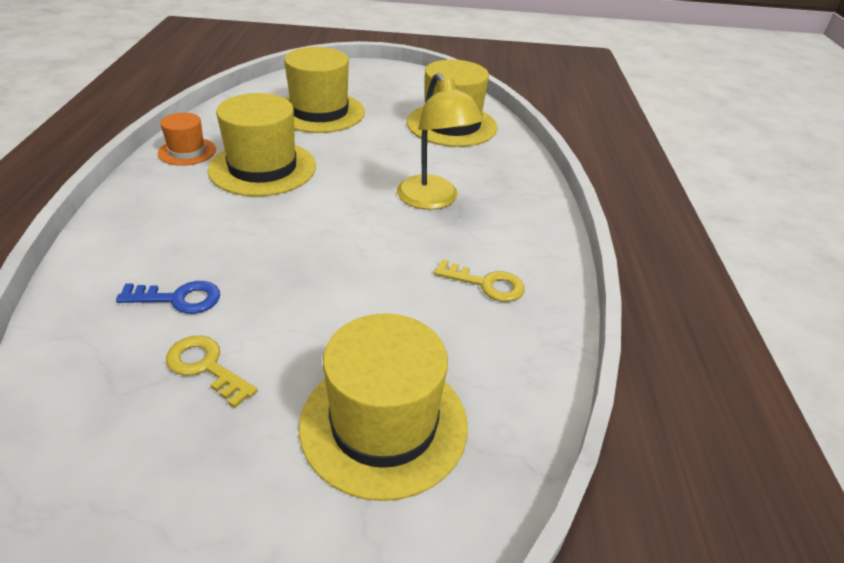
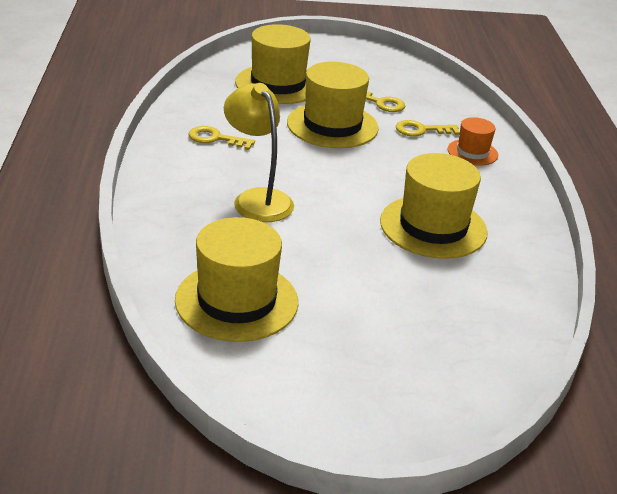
camera: 175 degrees right, 5 degrees down
blue key [116,281,220,314] -> yellow key [396,120,460,137]
orange hat [158,112,216,166] -> orange hat moved to [447,117,498,166]
yellow hat [284,47,365,133] -> yellow hat moved to [287,62,379,148]

